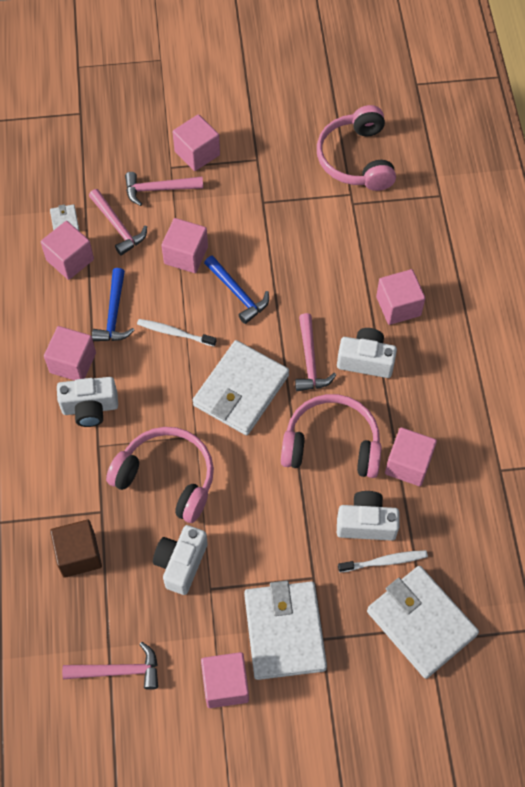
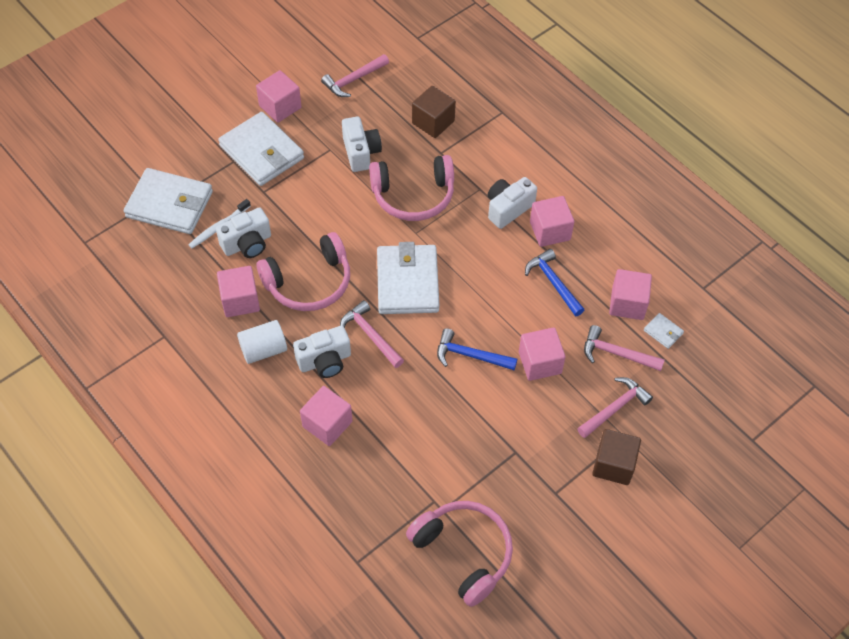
camera: 145 degrees right, 5 degrees down
white toothbrush [137,319,216,347] -> none
pink cube [173,114,220,171] -> brown cube [592,429,641,485]
none -> white cylinder [237,320,287,364]

